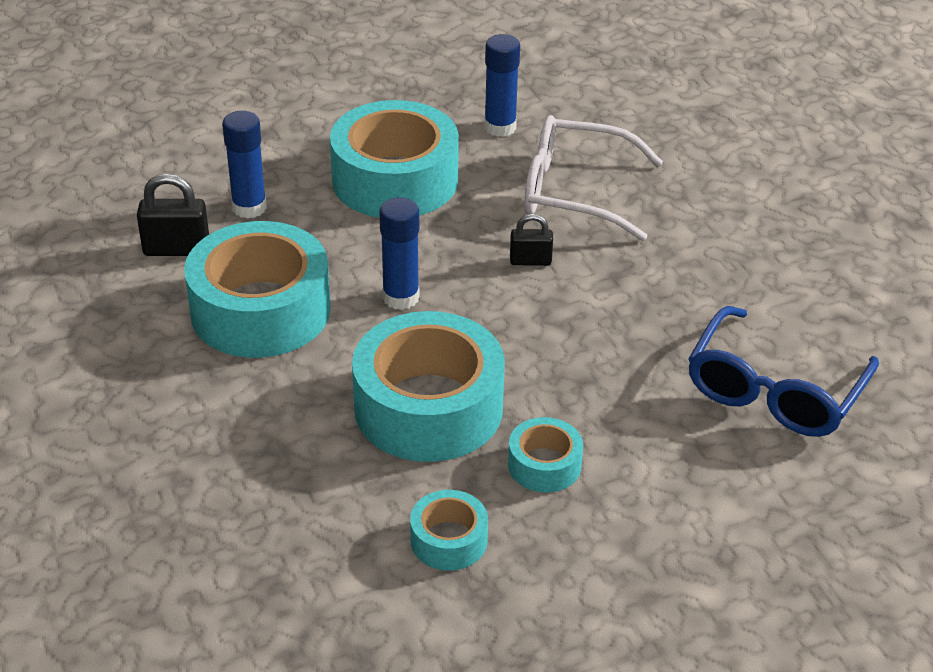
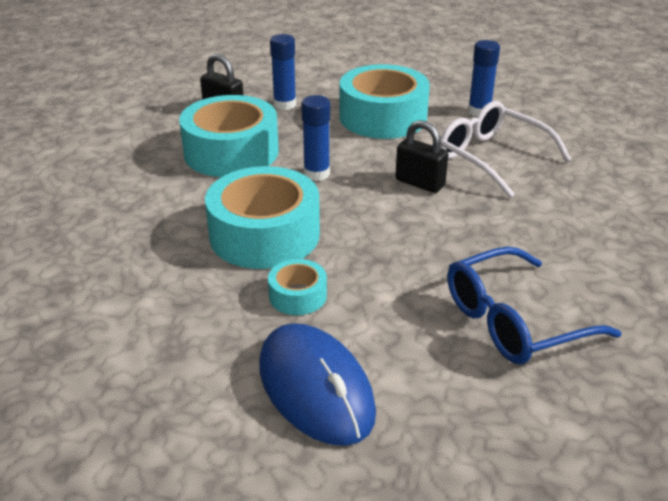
camera: 35 degrees right, 5 degrees down
turquoise tape [410,490,488,571] -> none
black padlock [510,214,553,266] -> black padlock [395,120,448,193], size x1.57
none -> blue mouse [259,323,376,446]

